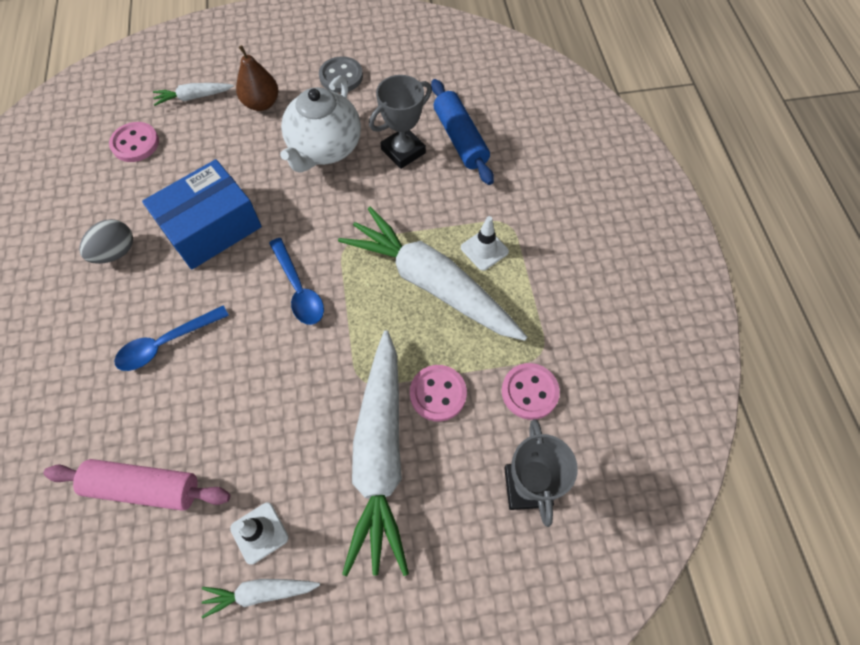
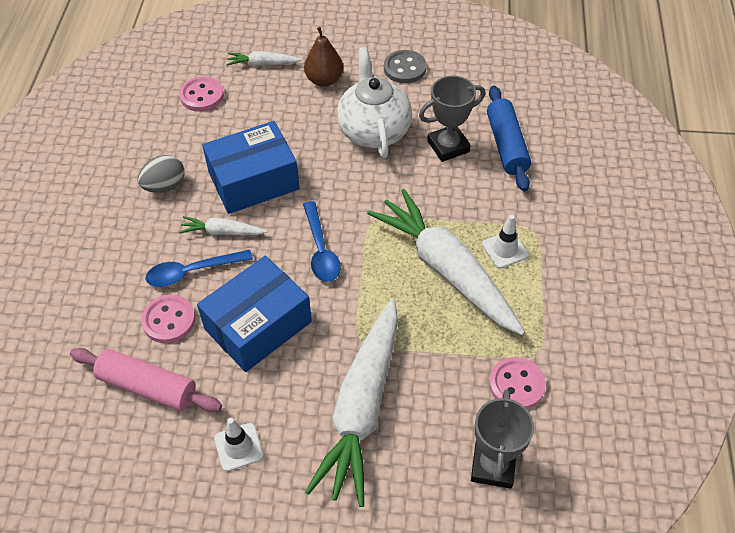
camera: 15 degrees right, 10 degrees down
white carrot [202,579,320,619] -> white carrot moved to [179,216,267,235]
white teapot [280,75,361,173] -> white teapot turned 135 degrees clockwise [337,47,412,158]
pink button [410,365,467,422] -> pink button moved to [141,295,195,343]
none -> blue box [197,256,312,372]

